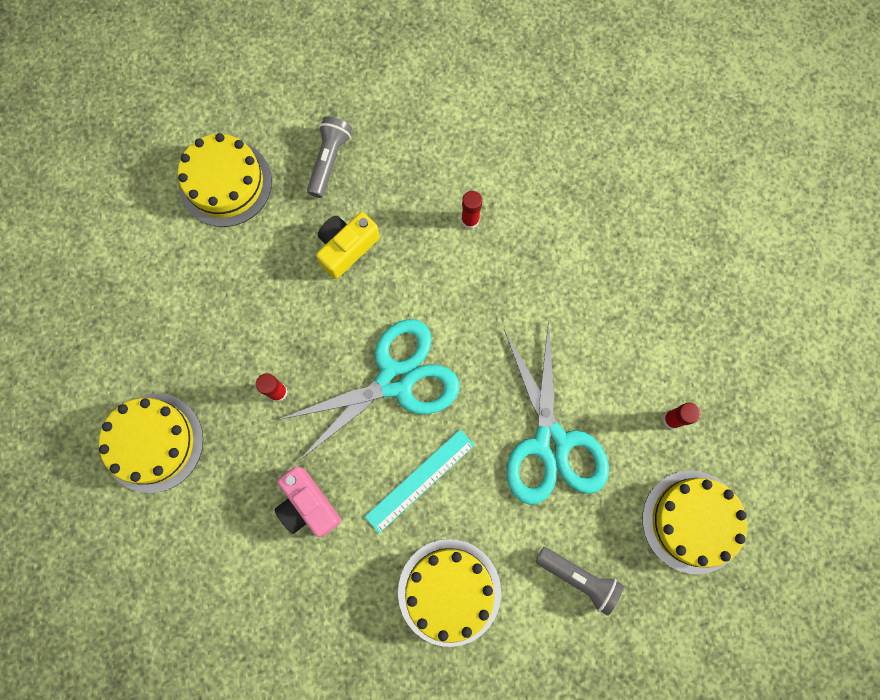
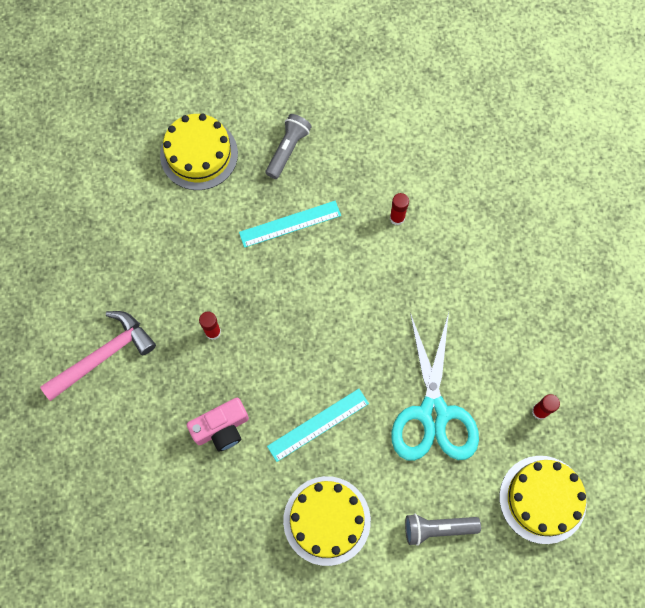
camera: 10 degrees right, 5 degrees down
yellow cake [99,394,203,493] -> pink hammer [40,311,156,401]
pink camera [275,466,341,537] -> pink camera turned 90 degrees counterclockwise [187,398,249,451]
turquoise scissors [278,319,459,461] -> none
yellow camera [316,212,380,279] -> turquoise ruler [239,201,341,248]
grey flashlight [535,547,624,616] -> grey flashlight turned 135 degrees clockwise [405,514,481,546]

